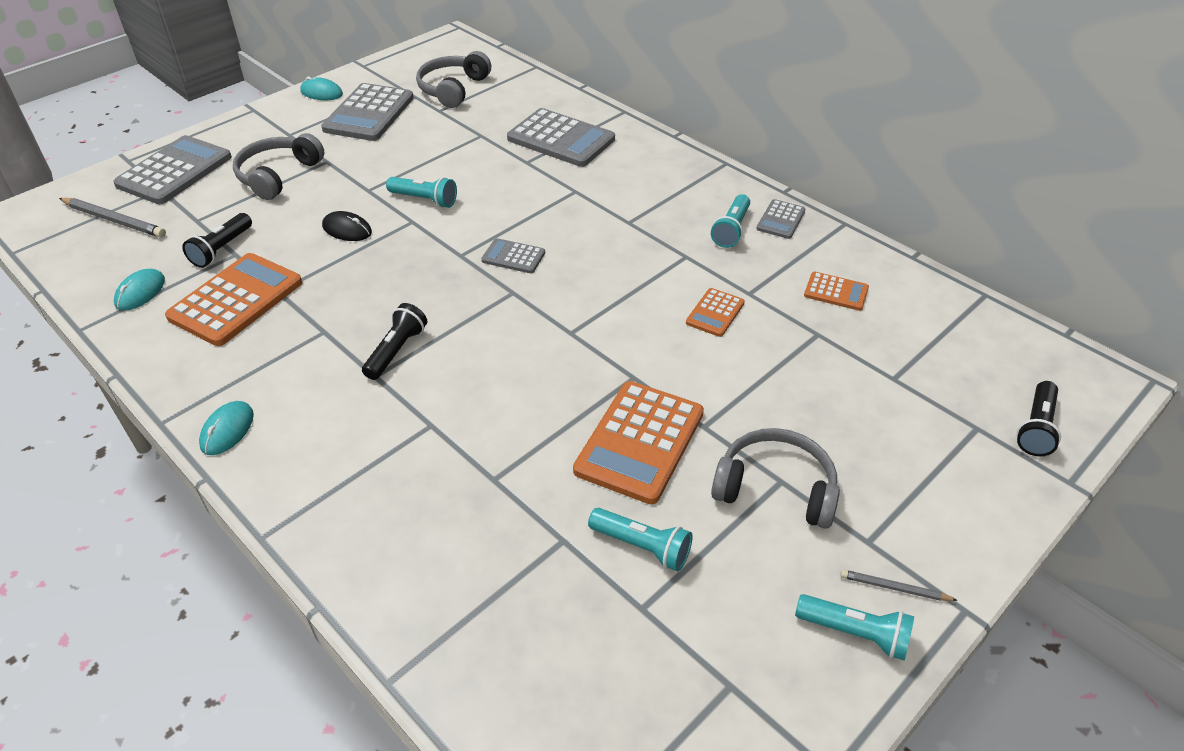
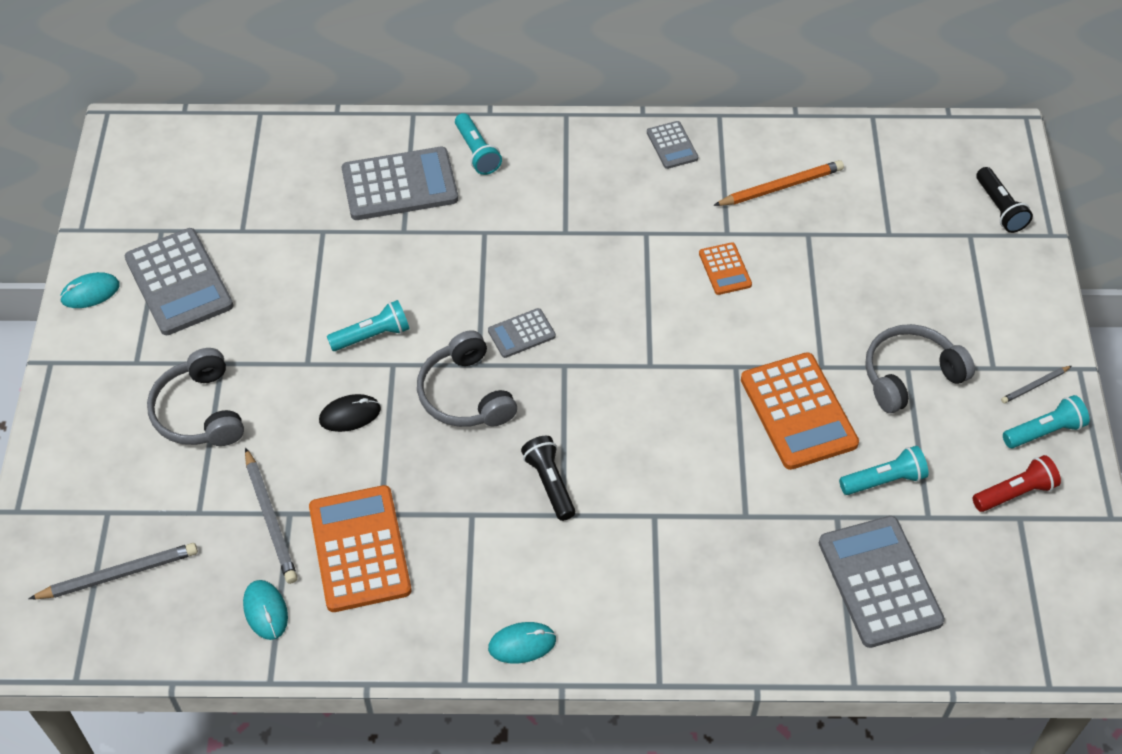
camera: 45 degrees left, 10 degrees up
grey calculator [113,135,232,204] -> grey calculator moved to [819,516,945,648]
black flashlight [182,213,252,268] -> grey pencil [245,447,298,584]
turquoise mouse [199,401,254,455] -> turquoise mouse turned 75 degrees counterclockwise [488,622,556,664]
grey headphones [416,51,491,108] -> grey headphones moved to [417,330,517,427]
turquoise flashlight [711,194,750,248] -> turquoise flashlight moved to [455,113,502,175]
orange calculator [804,272,869,311] -> orange pencil [713,160,844,206]
none -> red flashlight [973,455,1061,512]

